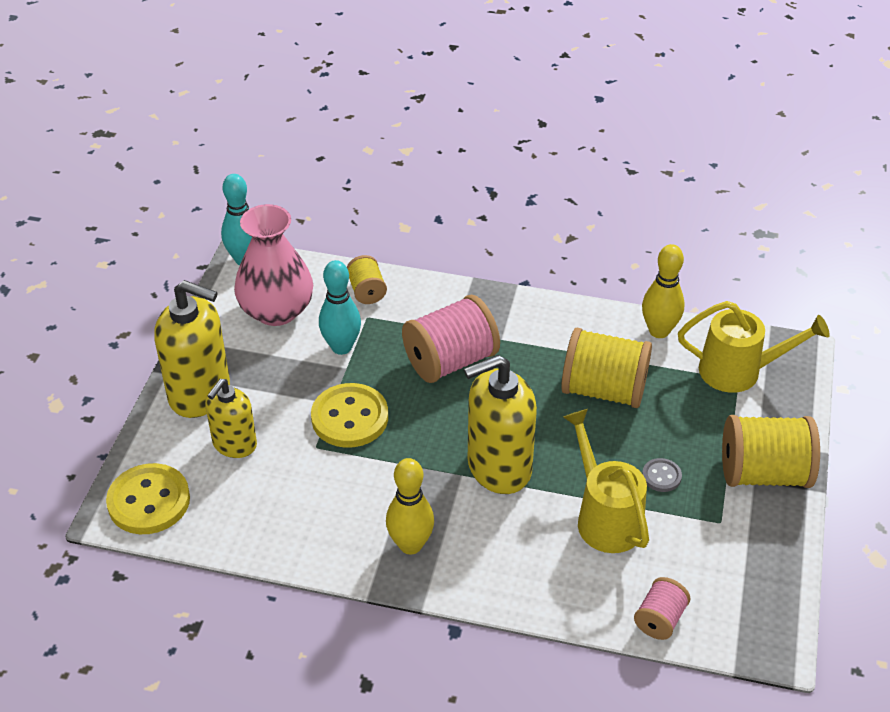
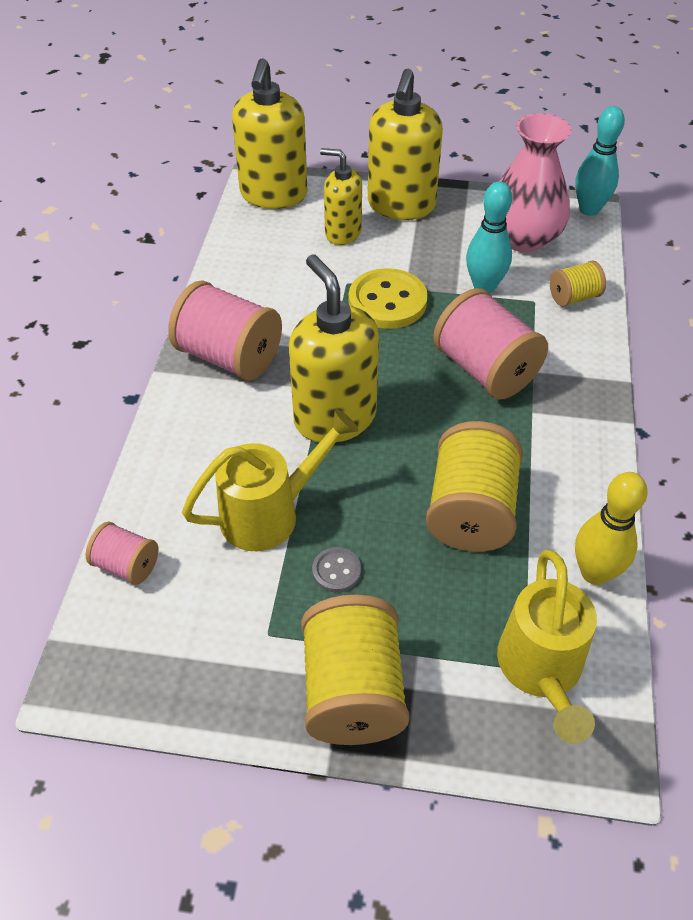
camera: 85 degrees right, 5 degrees up
yellow button [106,463,190,534] -> yellow soap dispenser [232,58,307,209]
yellow bowling pin [386,458,434,554] -> pink spool [168,280,282,381]

